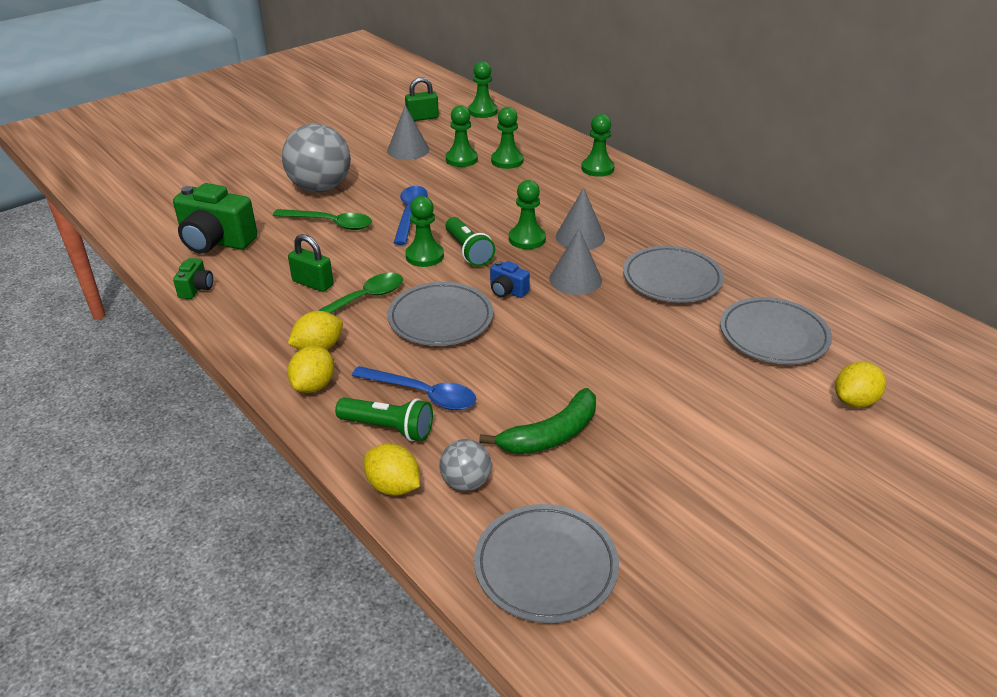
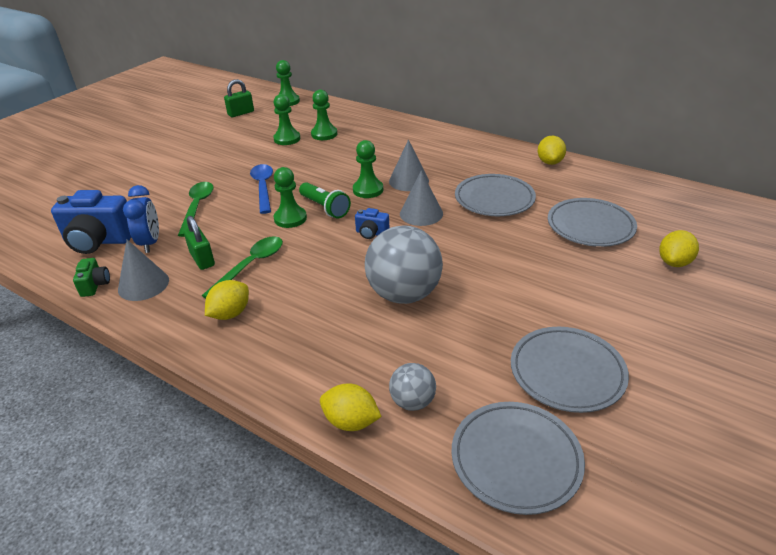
camera: 15 degrees left, 0 degrees up
green camera [173,183,258,254] -> blue camera [51,190,131,254]
green spoon [273,209,372,230] -> green spoon turned 90 degrees counterclockwise [178,182,214,237]
grey ball [282,123,351,193] -> grey ball moved to [365,225,443,304]
yellow lemon [287,346,334,393] -> yellow lemon moved to [538,136,566,165]
green padlock [288,234,333,292] -> green padlock turned 45 degrees clockwise [184,216,215,270]
green flashlight [335,397,433,441] -> none
blue spoon [352,366,476,410] -> none
grey cone [387,105,429,160] -> grey cone moved to [118,240,169,301]
grey plate [387,282,493,346] -> grey plate moved to [511,327,629,413]
green banana [479,388,596,454] -> none
green pawn [581,114,615,177] -> none
none -> blue clock [123,185,159,253]

